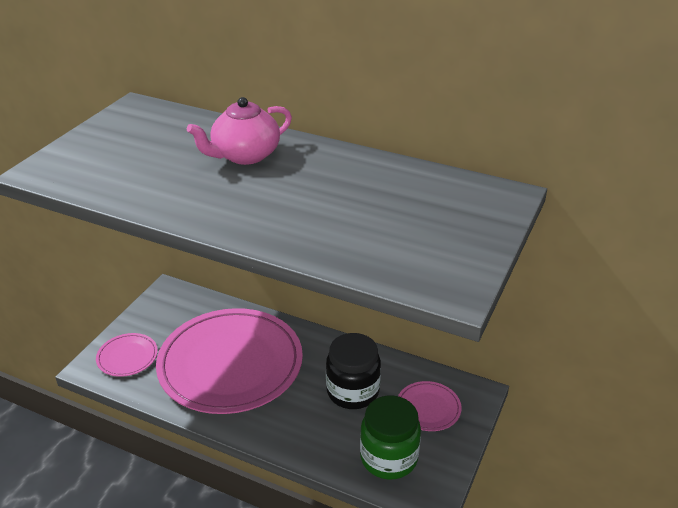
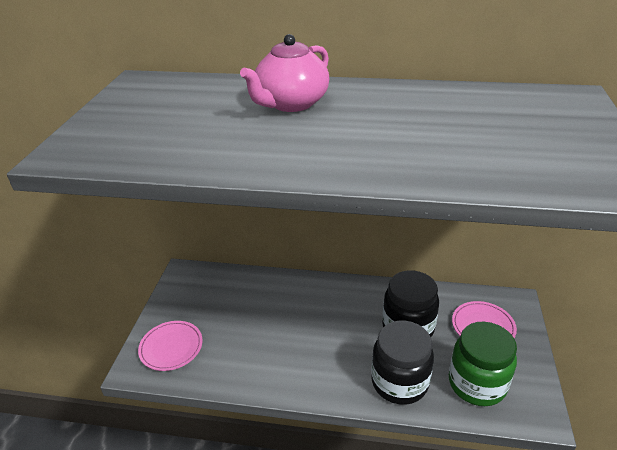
camera: 15 degrees left, 0 degrees up
pink plate [156,308,303,414] -> none
none -> black jar [371,321,434,405]

